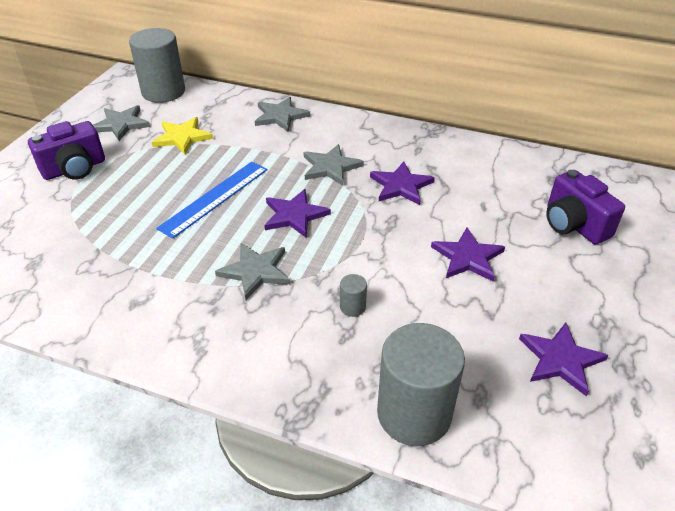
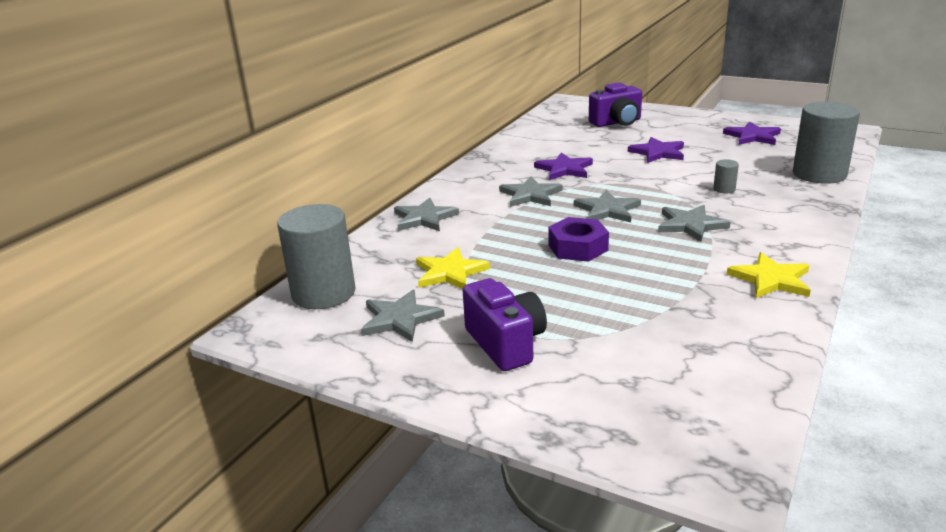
camera: 80 degrees left, 15 degrees down
blue ruler [156,162,268,239] -> purple nut [548,217,609,262]
purple star [264,189,331,238] -> grey star [574,190,641,222]
none -> yellow star [727,252,811,298]

